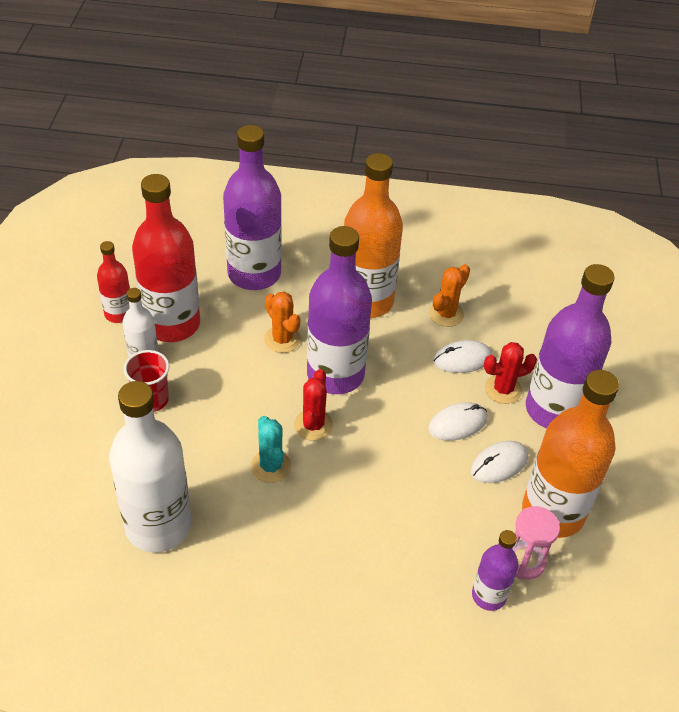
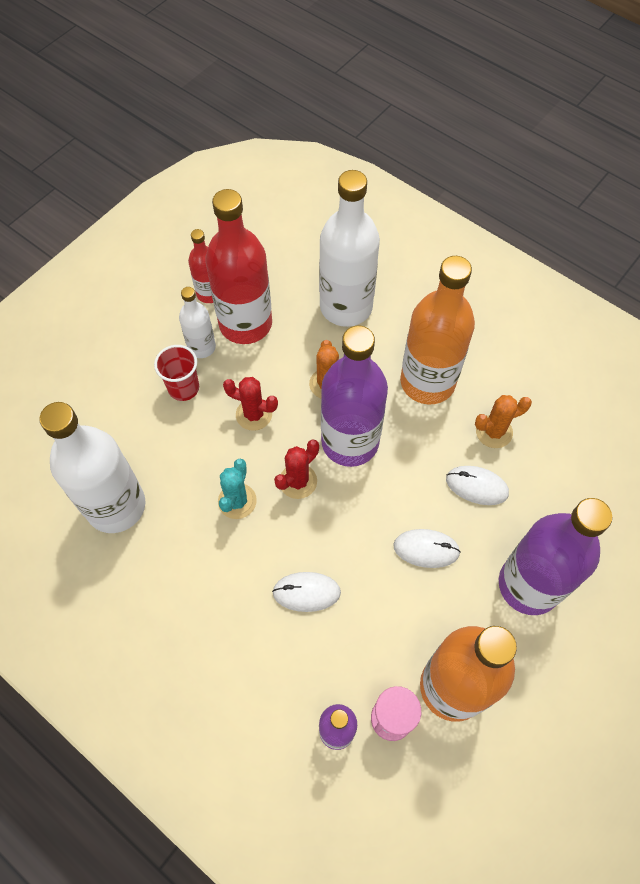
camera: 35 degrees right, 15 degrees up
purple bottle [223,125,282,290] -> white bottle [319,170,380,327]
white mouse [471,441,528,483] -> white mouse moved to [272,572,341,612]
red cactus [484,342,537,404] -> red cactus moved to [223,377,278,431]

